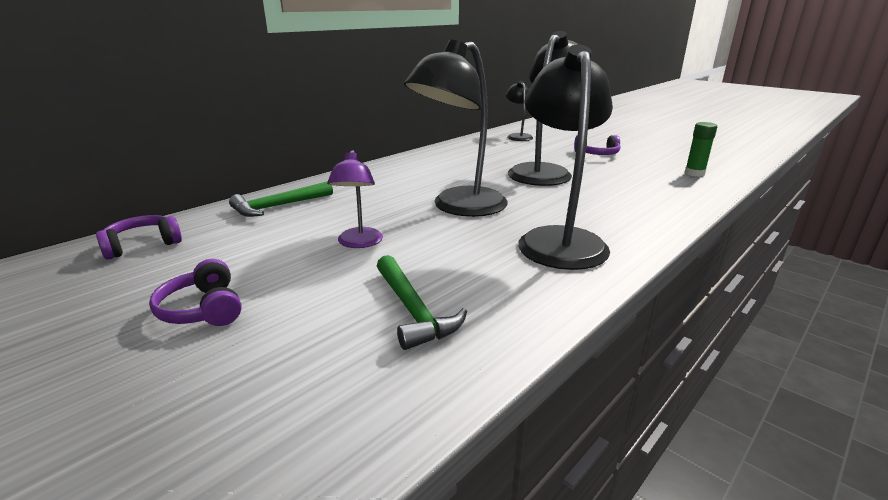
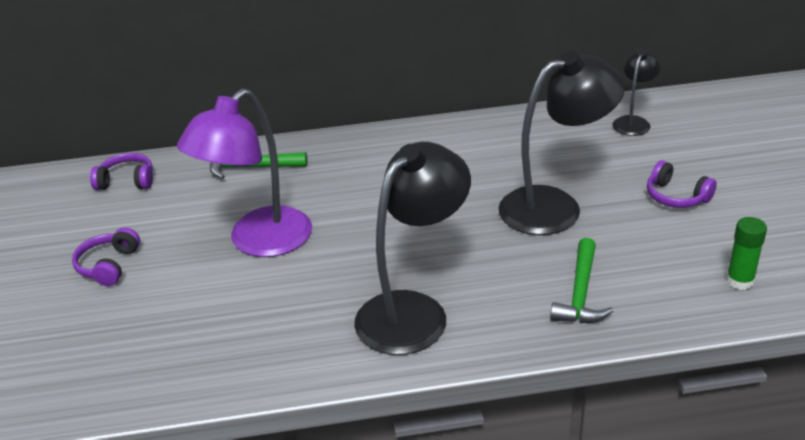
camera: 40 degrees right, 10 degrees up
purple lamp [327,150,383,248] -> purple lamp [177,89,312,257], size x1.92
green hammer [377,255,467,350] -> green hammer moved to [550,238,613,323]
black lamp [404,40,507,217] -> none

